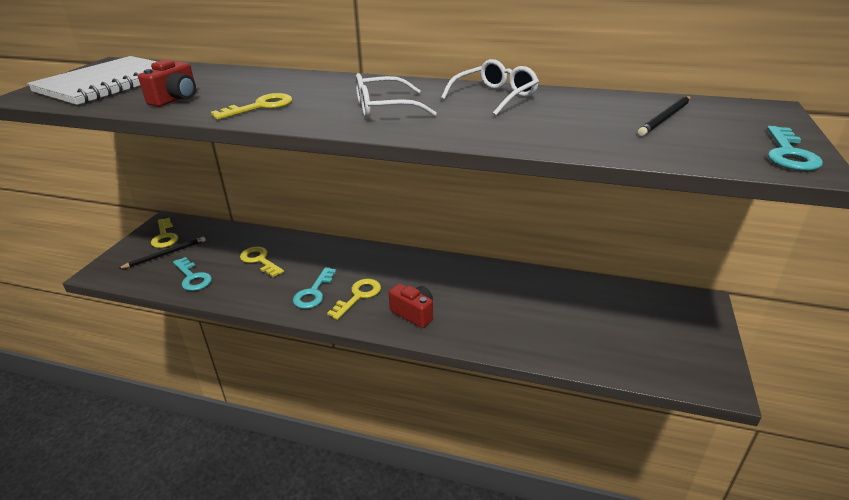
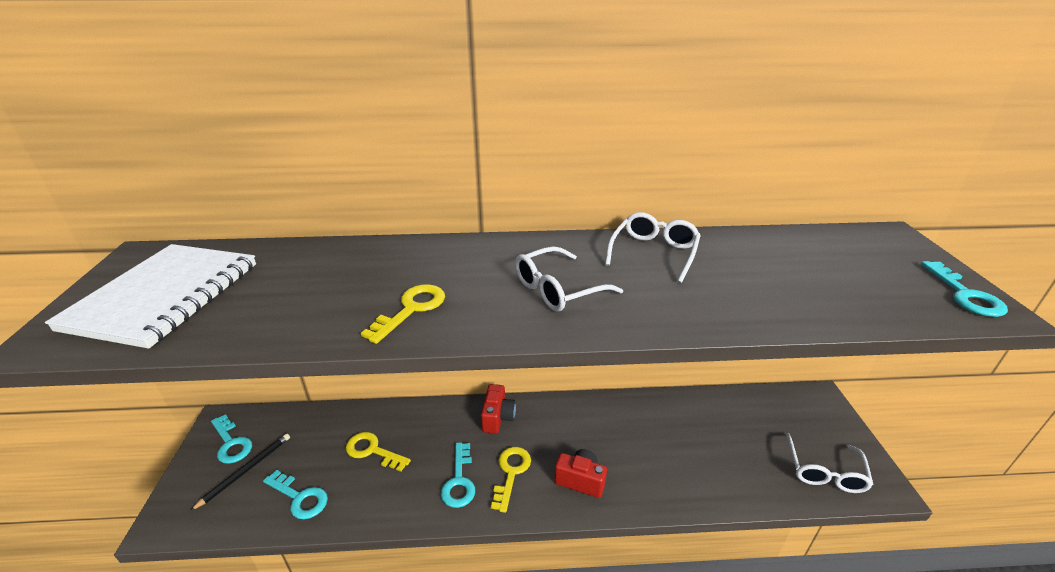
camera: 20 degrees left, 0 degrees up
red camera [138,60,196,107] -> red camera moved to [481,384,516,434]
yellow key [151,218,178,248] -> turquoise key [211,414,252,464]
black pencil [638,96,691,136] -> none
none -> white glasses [786,433,874,493]

